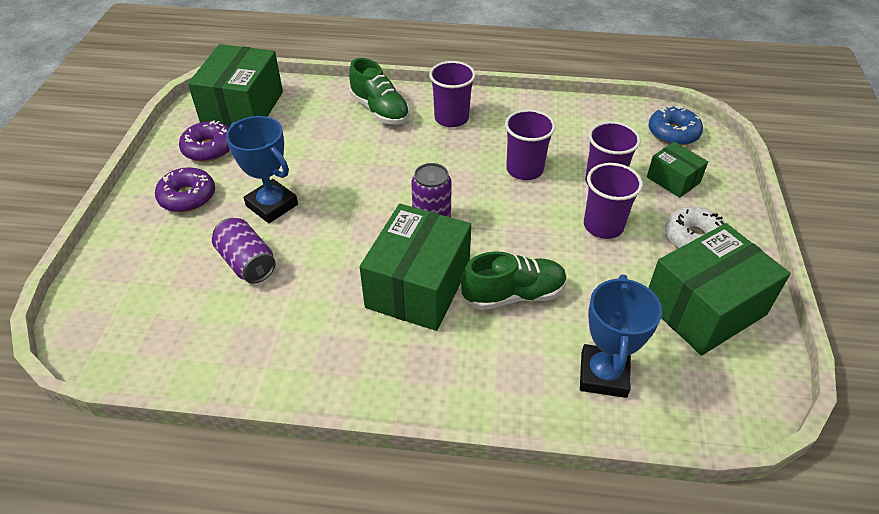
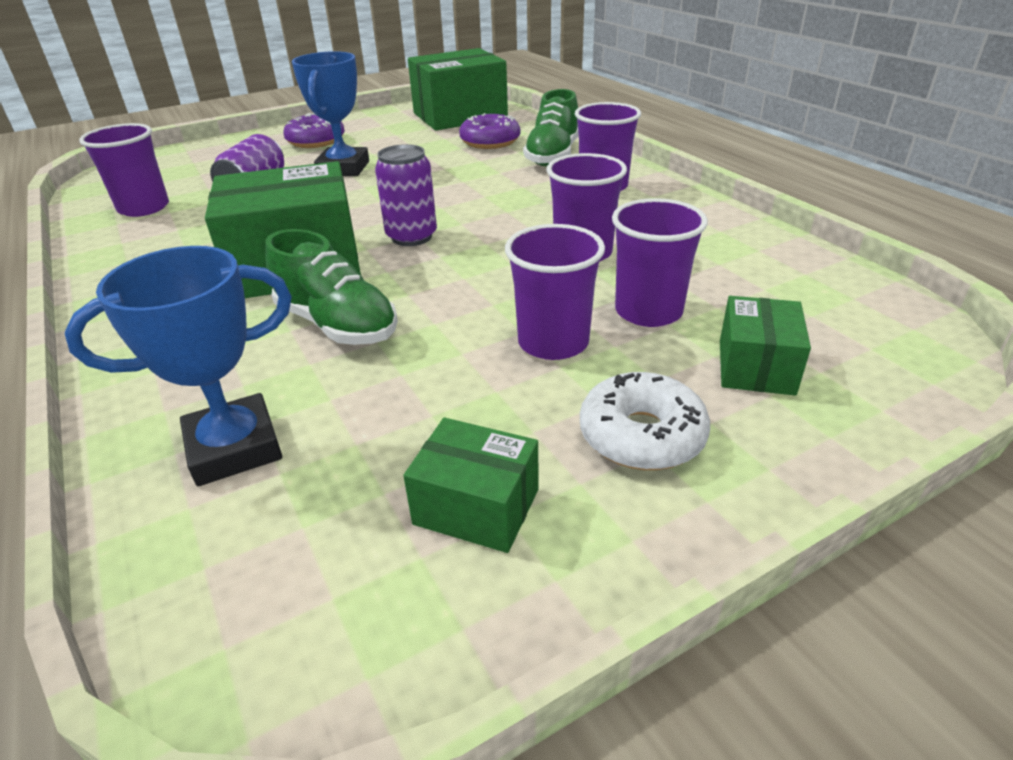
camera: 55 degrees right, 10 degrees down
purple donut [179,121,230,162] -> purple donut moved to [459,113,520,149]
green box [648,223,791,355] -> green box [403,418,538,553], size x0.52
blue donut [649,106,703,146] -> none
none -> purple cup [79,123,169,217]

